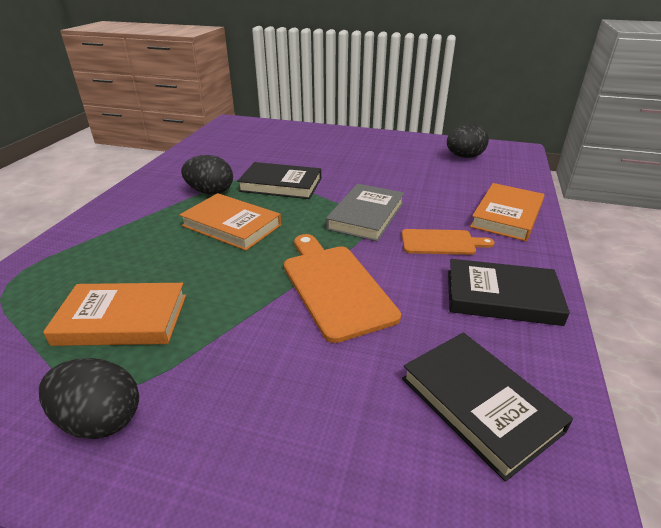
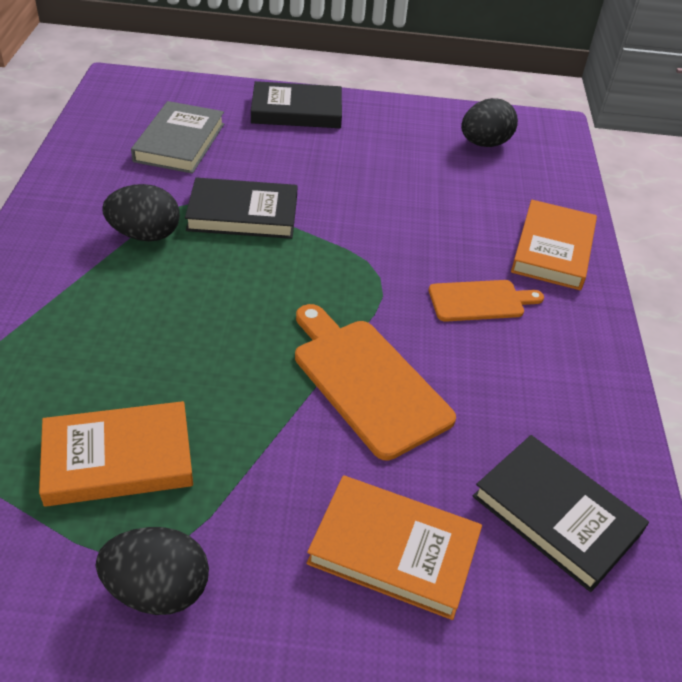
camera: 15 degrees left, 10 degrees up
orange book [179,193,281,251] -> orange book moved to [307,475,482,620]
grey book [326,184,404,242] -> grey book moved to [131,101,224,174]
black book [448,259,570,326] -> black book moved to [251,81,342,128]

